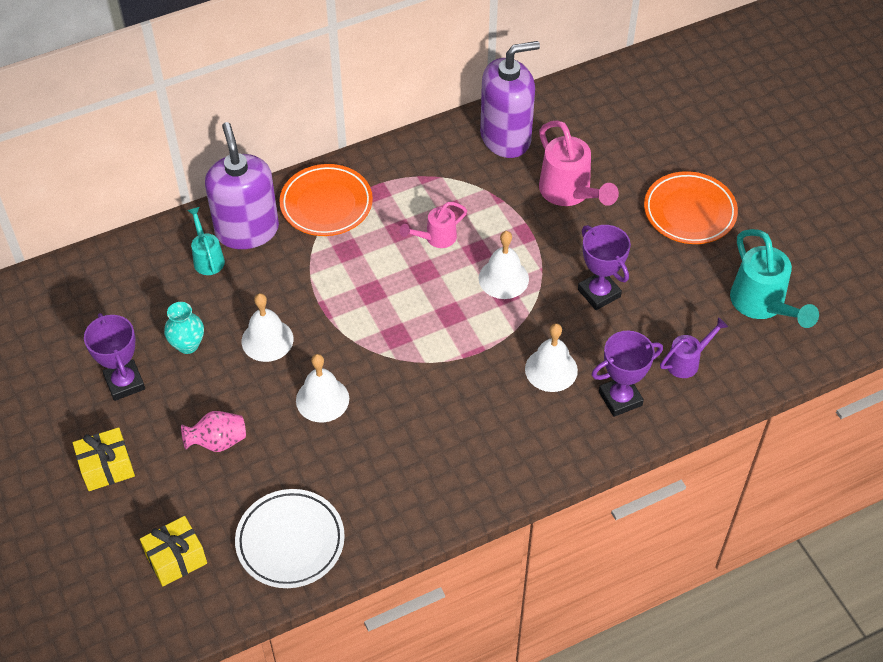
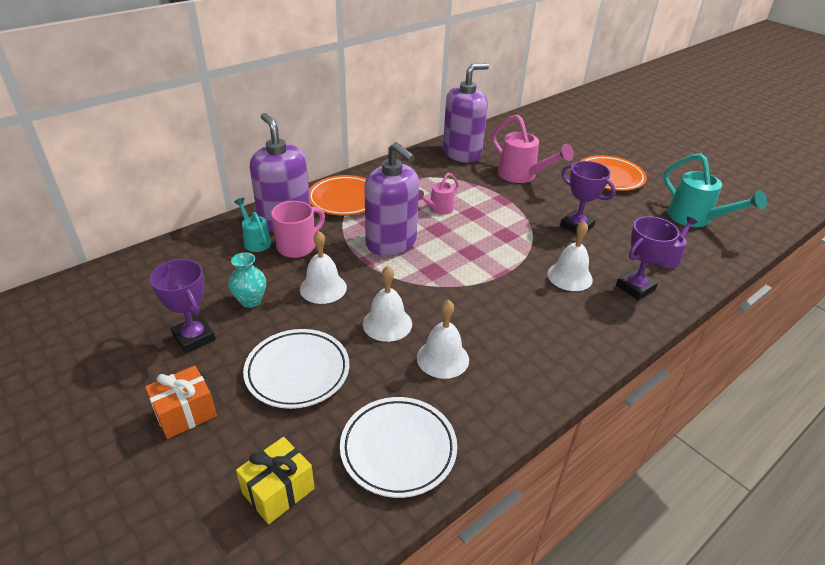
camera: 15 degrees left, 15 degrees down
yellow gift [73,427,135,491] -> orange gift [145,366,217,439]
pink vase [181,411,246,452] -> white plate [243,329,349,409]
white bell [479,231,529,299] -> white bell moved to [417,300,469,379]
none -> pink mug [271,201,325,258]
none -> purple soap dispenser [364,142,419,256]

